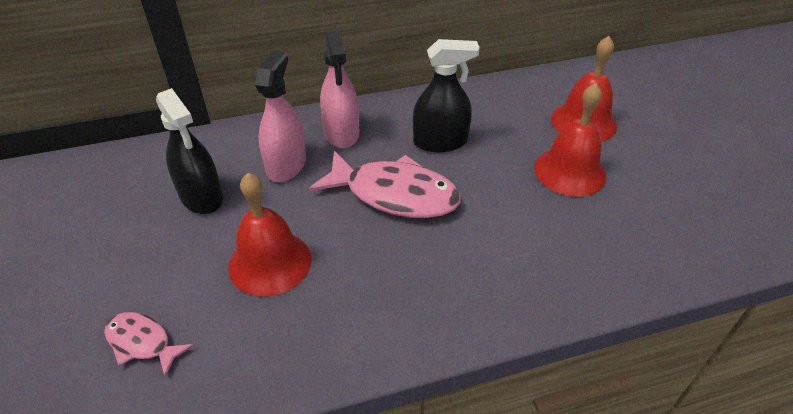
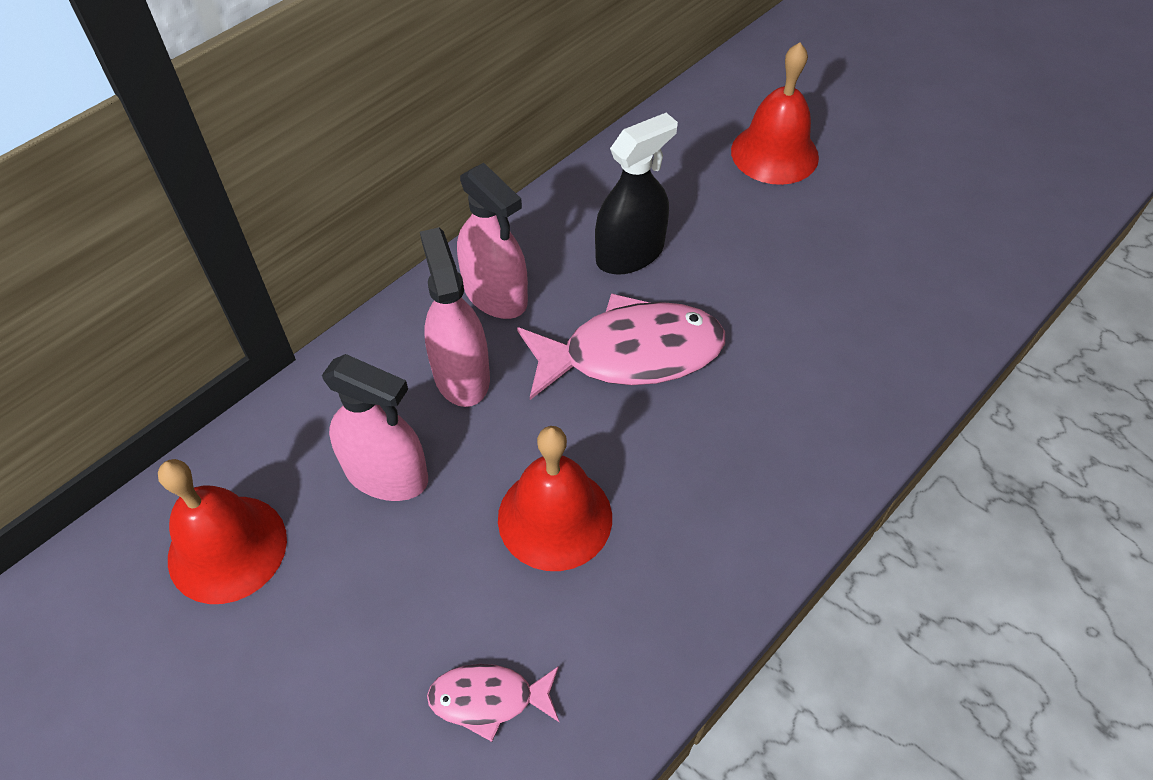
camera: 30 degrees left, 10 degrees up
black spray bottle [156,88,223,214] -> pink spray bottle [322,354,428,501]
red bell [534,83,607,197] -> red bell moved to [158,459,287,604]

